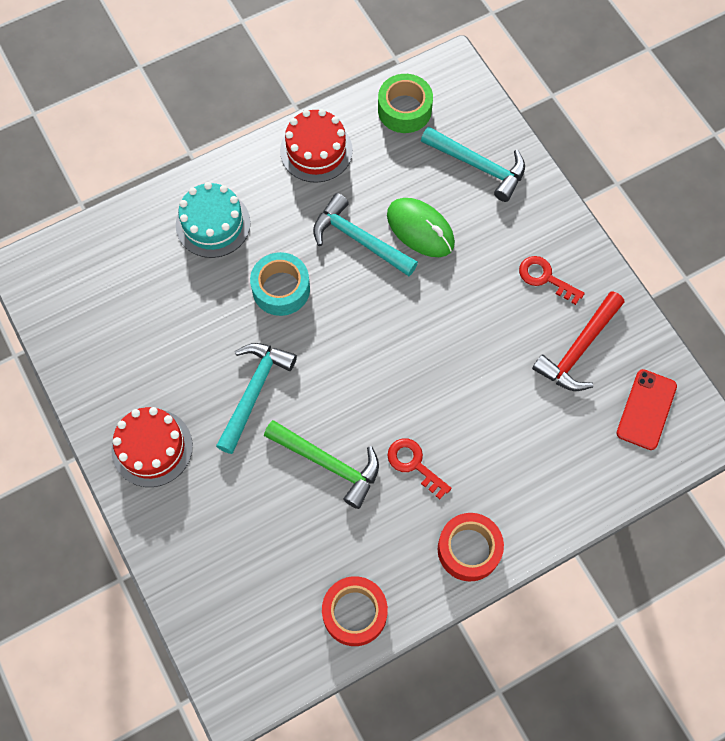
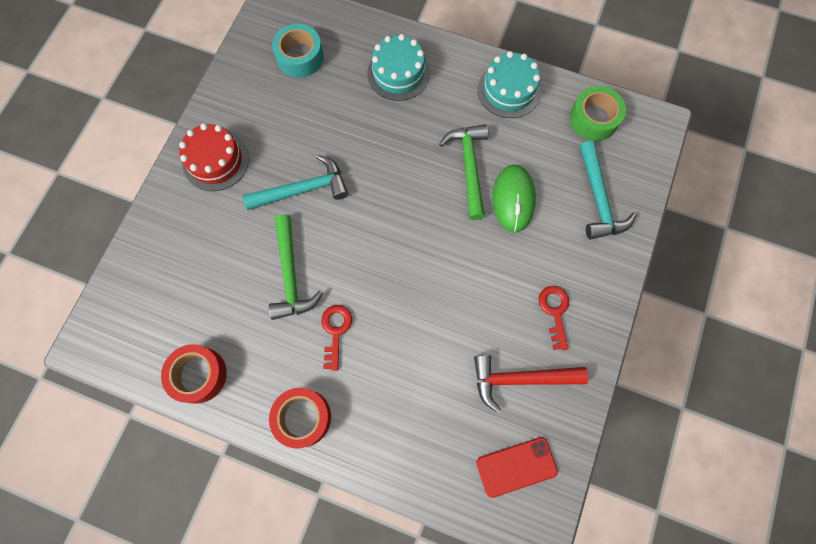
camera: 50 degrees right, 5 degrees up
turquoise tape [250,252,310,316] -> turquoise tape moved to [272,24,324,77]
red cake [280,109,353,183] -> turquoise cake [478,51,541,118]
turquoise hammer [313,193,418,276] -> green hammer [439,124,488,220]

